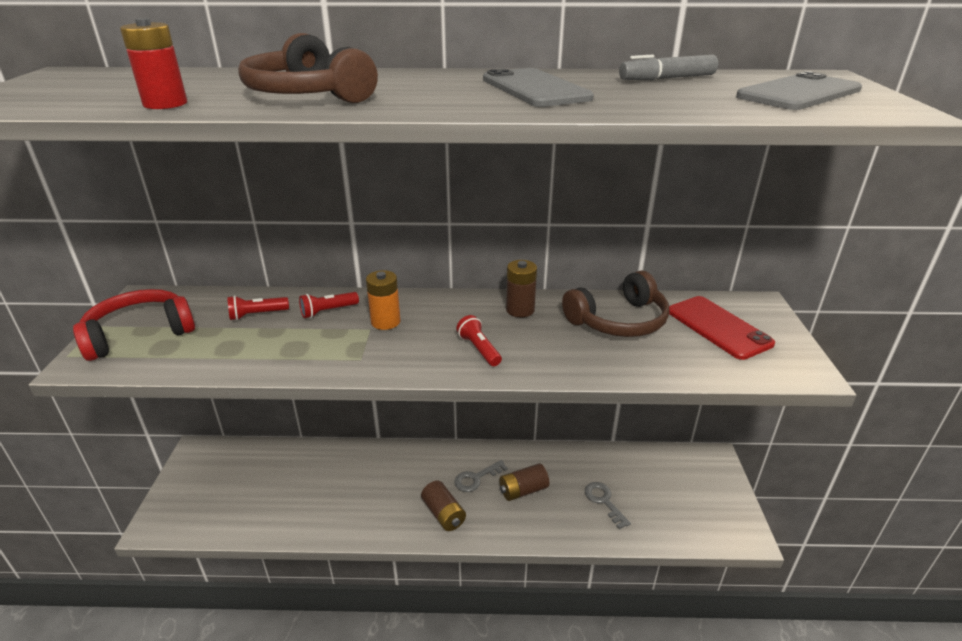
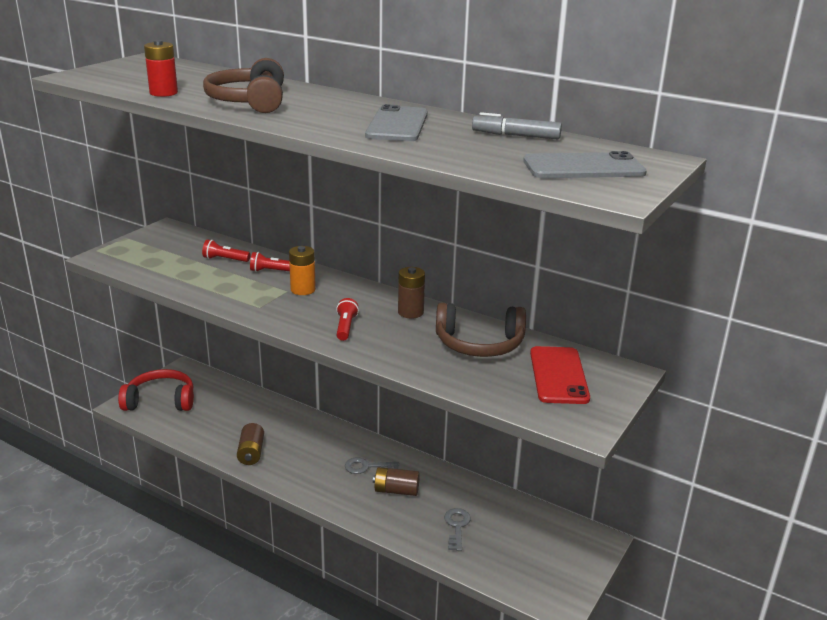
camera: 30 degrees right, 5 degrees down
red headphones [73,289,195,361] -> red headphones moved to [118,369,194,411]
brown battery [421,481,466,531] -> brown battery moved to [237,423,264,465]

